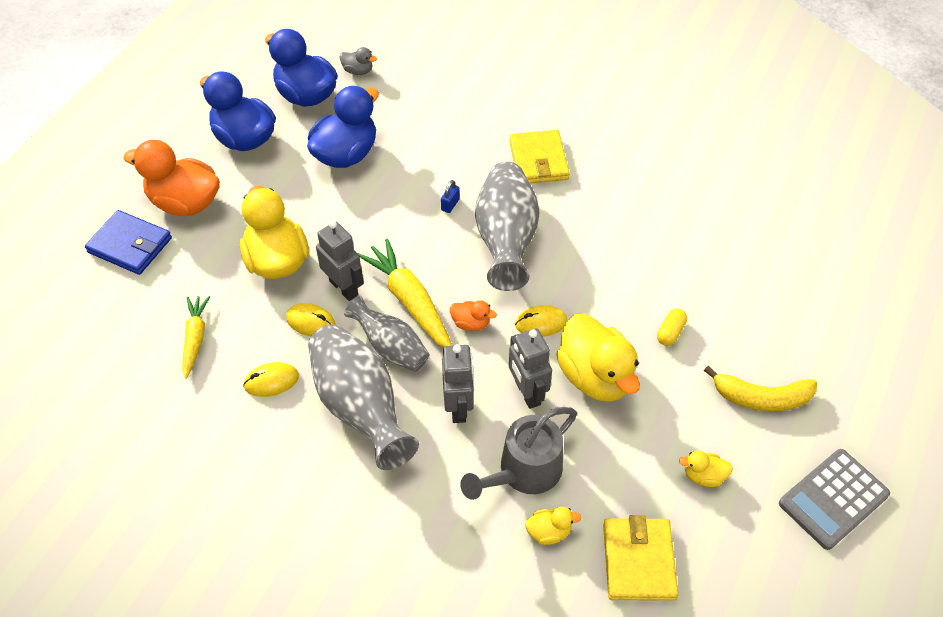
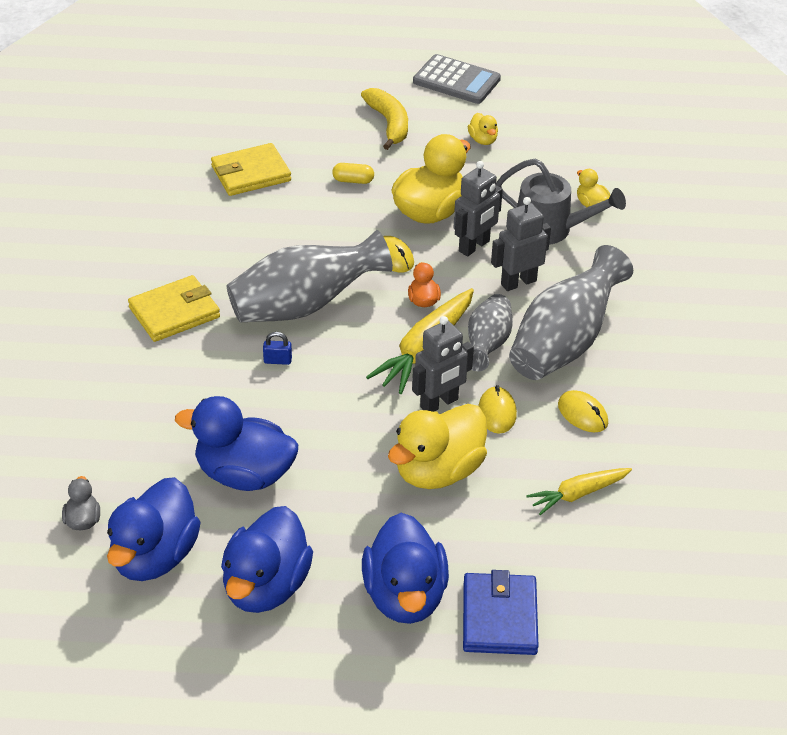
camera: 115 degrees left, 10 degrees down
orange duck [123,140,220,216] -> blue duck [362,513,449,624]
grey robot [316,221,364,301] -> grey robot turned 150 degrees counterclockwise [412,316,474,411]
yellow wallet [603,515,678,601] -> yellow wallet moved to [211,143,291,196]

